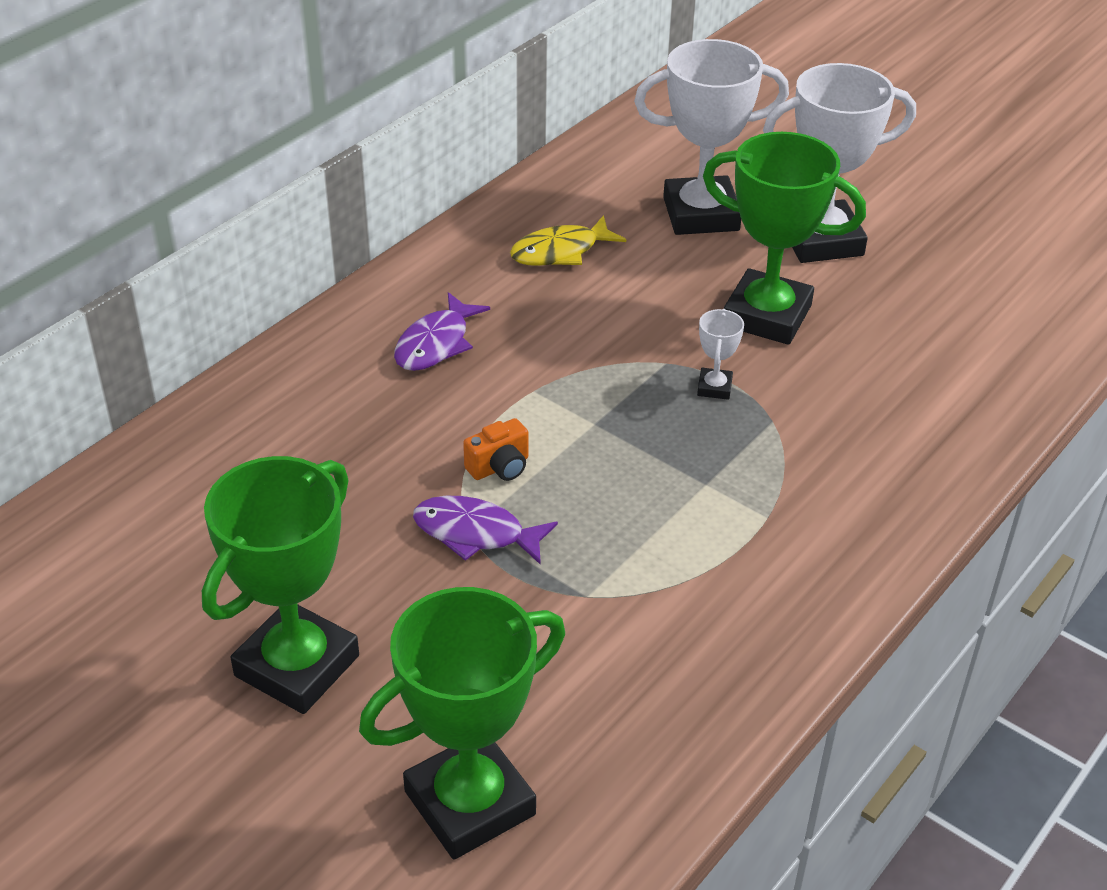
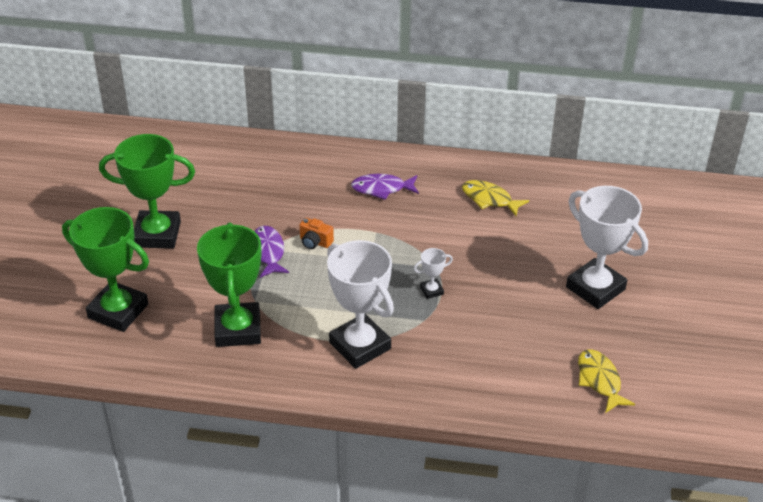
camera: 60 degrees right, 0 degrees up
white trophy [634,39,789,235] -> white trophy moved to [327,240,394,369]
green trophy [703,132,866,345] -> green trophy moved to [197,222,262,347]
none -> yellow fish [578,349,635,413]

